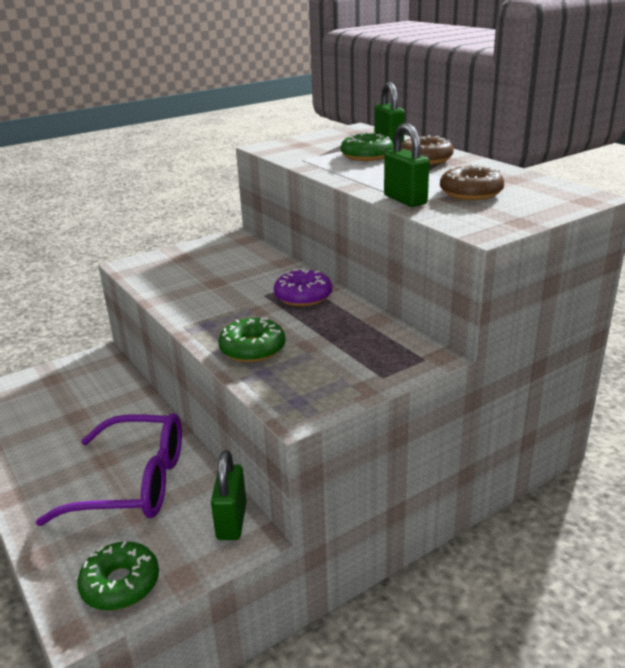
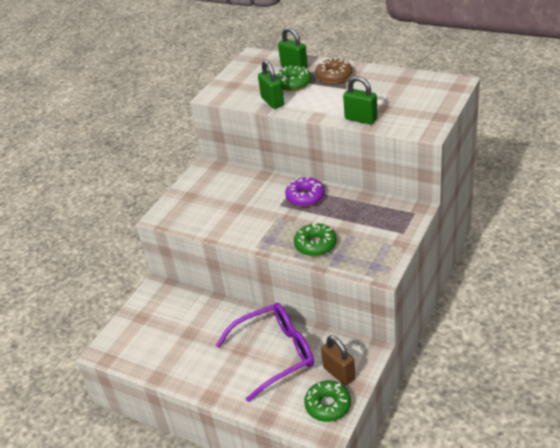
camera: 25 degrees left, 10 degrees up
green padlock [211,450,247,540] -> green padlock moved to [258,60,284,109]
brown donut [440,164,504,200] -> none
none -> brown padlock [321,335,356,386]

